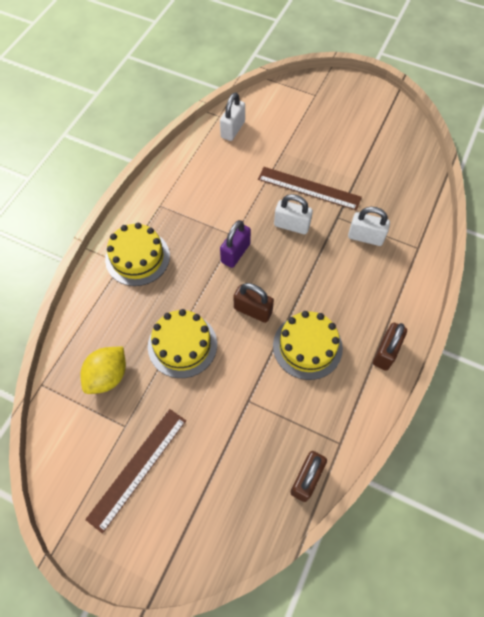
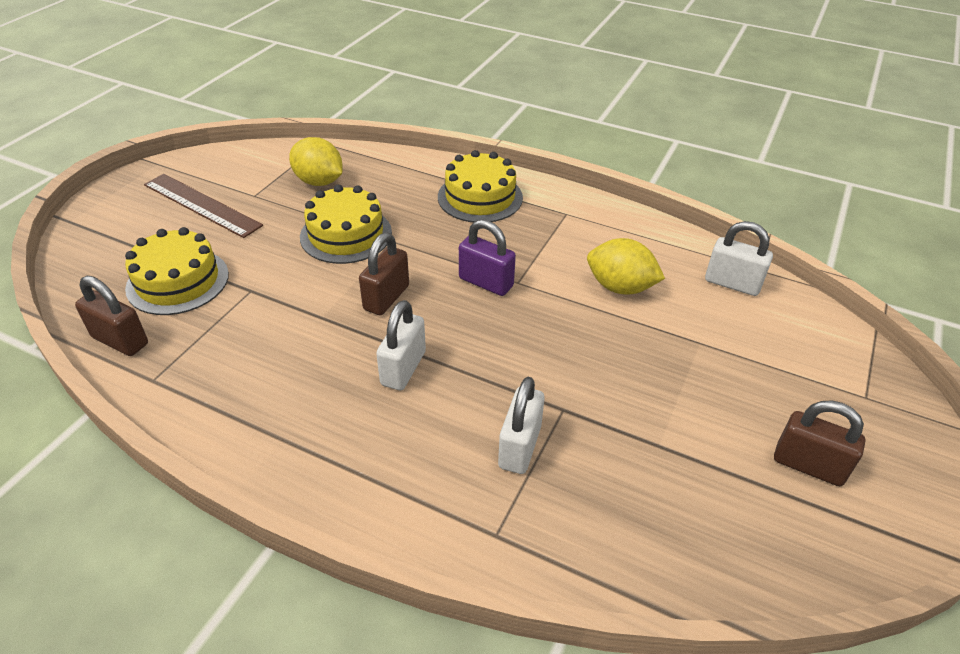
camera: 90 degrees right, 20 degrees down
brown ruler [258,167,362,211] -> none
yellow cake [273,311,343,380] -> yellow cake moved to [125,227,229,315]
white padlock [274,194,313,234] -> white padlock moved to [376,300,426,390]
brown padlock [373,323,407,371] -> brown padlock moved to [774,400,866,486]
none -> yellow lemon [587,238,665,295]

